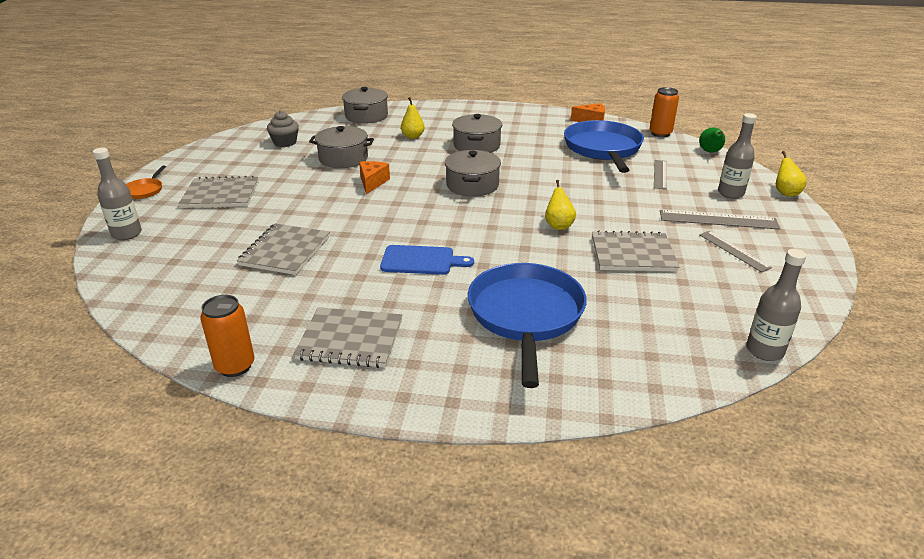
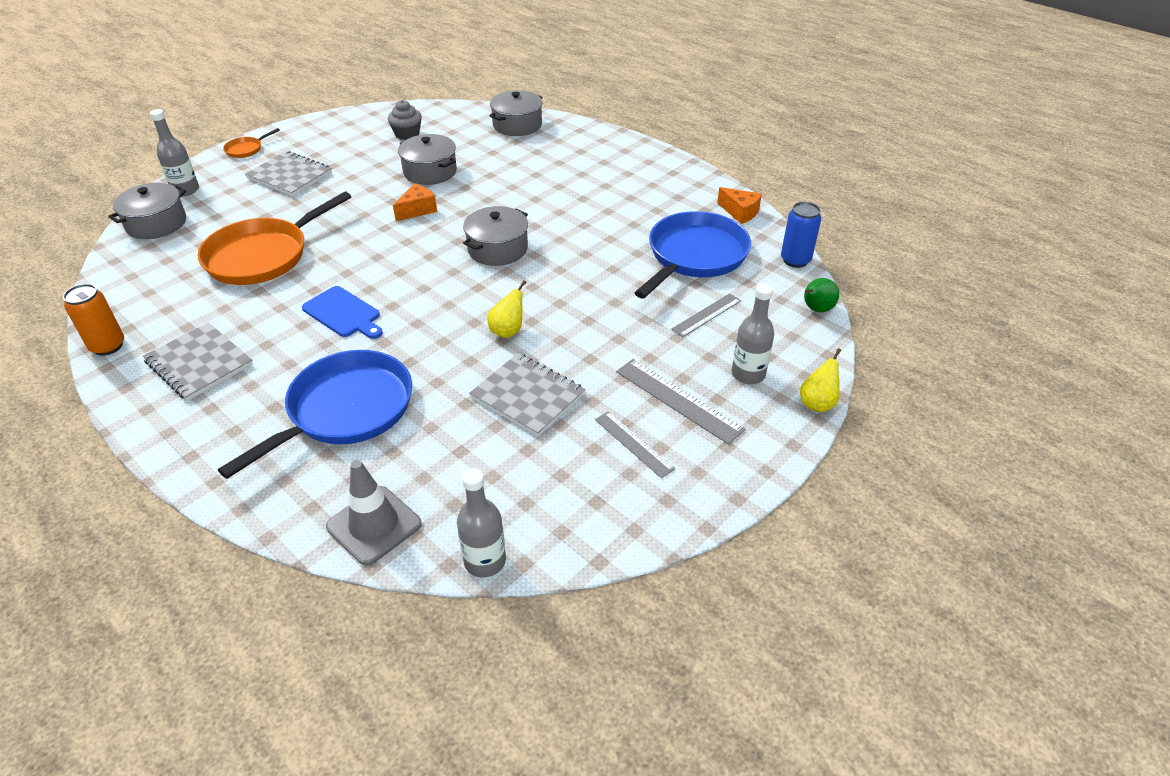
camera: 35 degrees right, 10 degrees up
grey notebook [237,223,330,275] -> orange pan [197,191,351,285]
yellow pear [401,97,425,139] -> none
grey pot [452,114,502,153] -> grey pot moved to [108,183,186,239]
orange can [650,87,679,137] -> blue can [781,202,821,268]
grey ruler [699,231,772,272] -> grey ruler turned 45 degrees counterclockwise [595,411,675,478]
none -> grey traffic cone [326,460,422,566]

